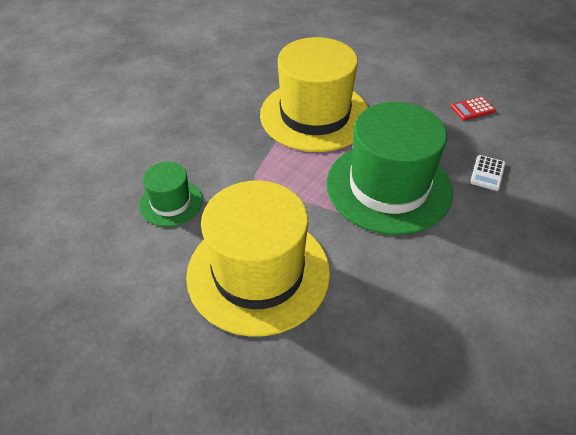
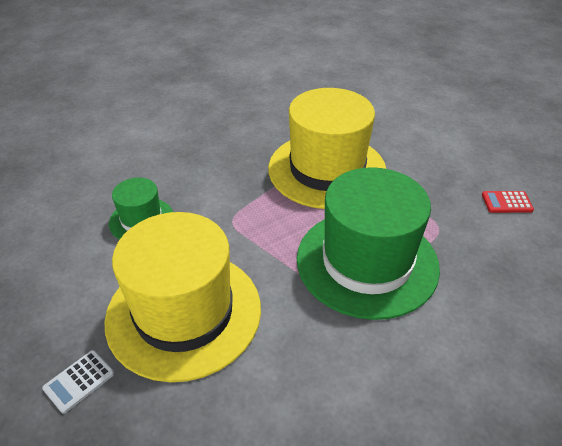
camera: 20 degrees right, 5 degrees down
white calculator [470,155,505,191] -> white calculator moved to [42,350,114,414]

